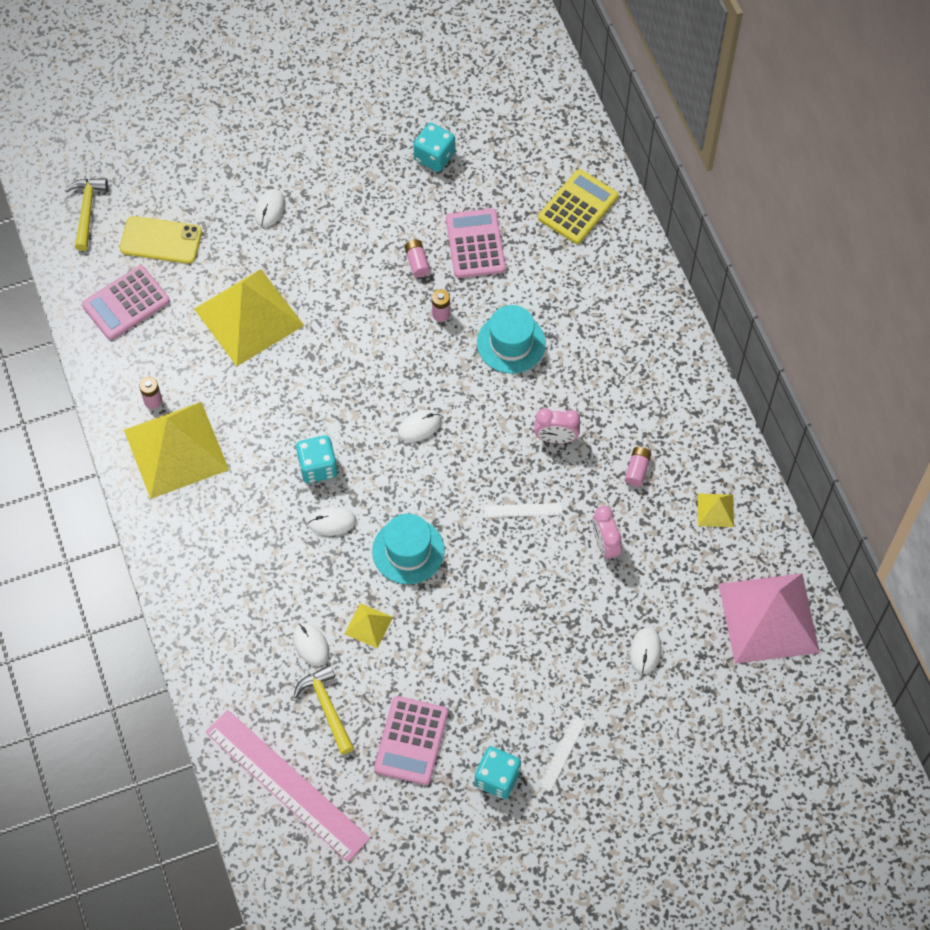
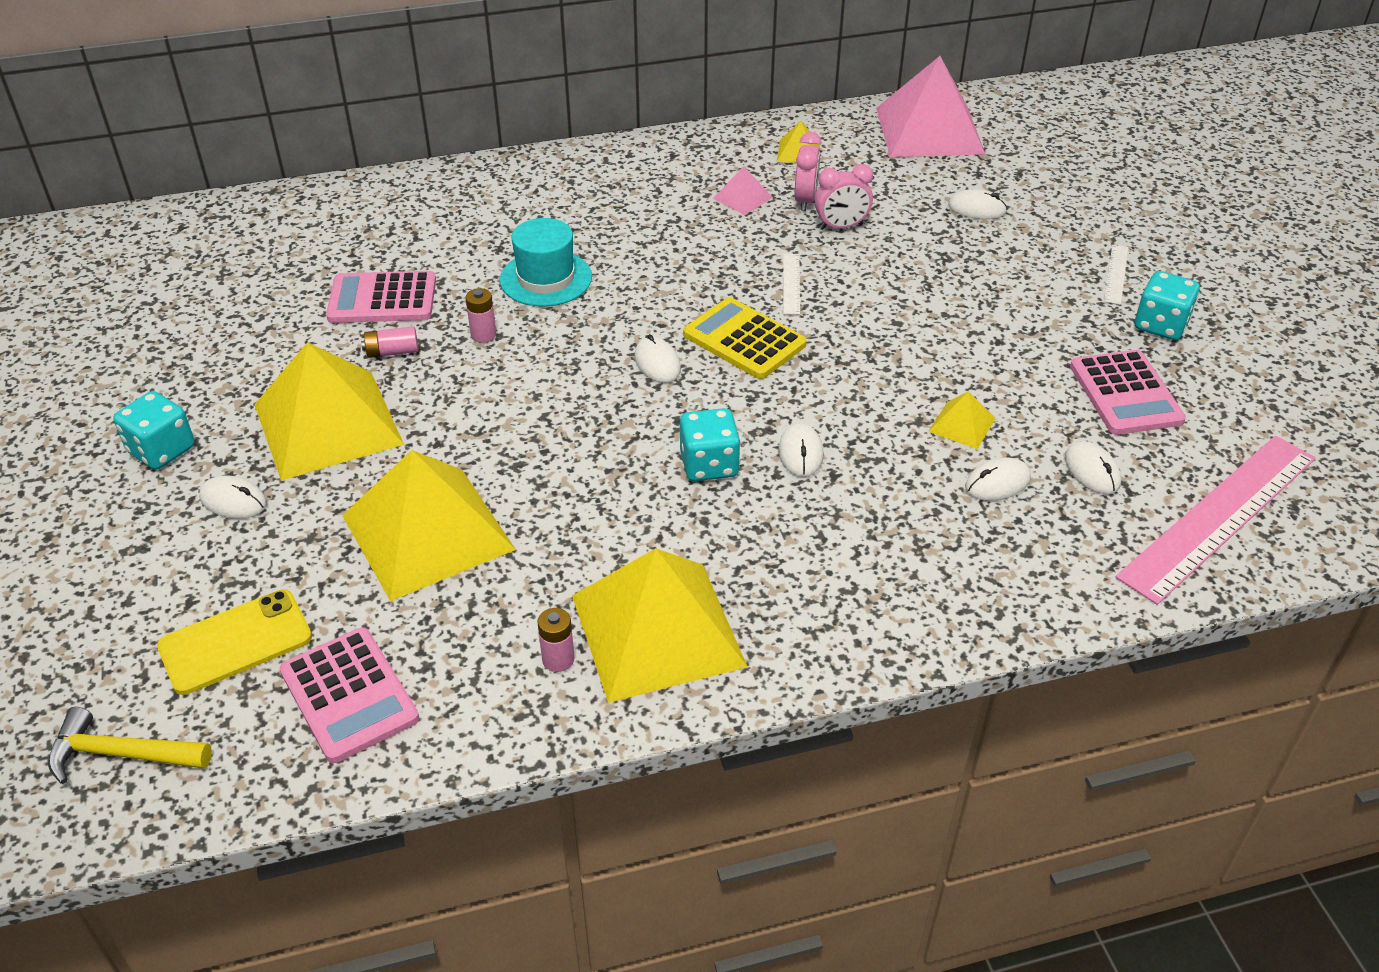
camera: 85 degrees left, 20 degrees down
yellow phone [120,216,202,264] -> yellow phone turned 45 degrees clockwise [157,590,312,695]
yellow hammer [293,665,354,755] -> white mouse [1065,441,1121,494]
turquoise hat [372,514,444,584] -> none
pink calculator [374,696,448,785] -> pink calculator turned 60 degrees clockwise [1070,350,1186,435]
turquoise dice [413,123,455,172] -> turquoise dice moved to [113,391,194,470]
pink clock [534,408,580,443] -> pink clock moved to [795,132,822,211]
yellow calculator [538,169,618,244] -> yellow calculator moved to [683,297,807,379]
white ruler [539,716,586,792] -> white ruler turned 75 degrees clockwise [1104,245,1128,305]
pink battery [625,447,651,487] -> pink pyramid [713,166,773,215]
none -> yellow pyramid [254,342,404,481]

